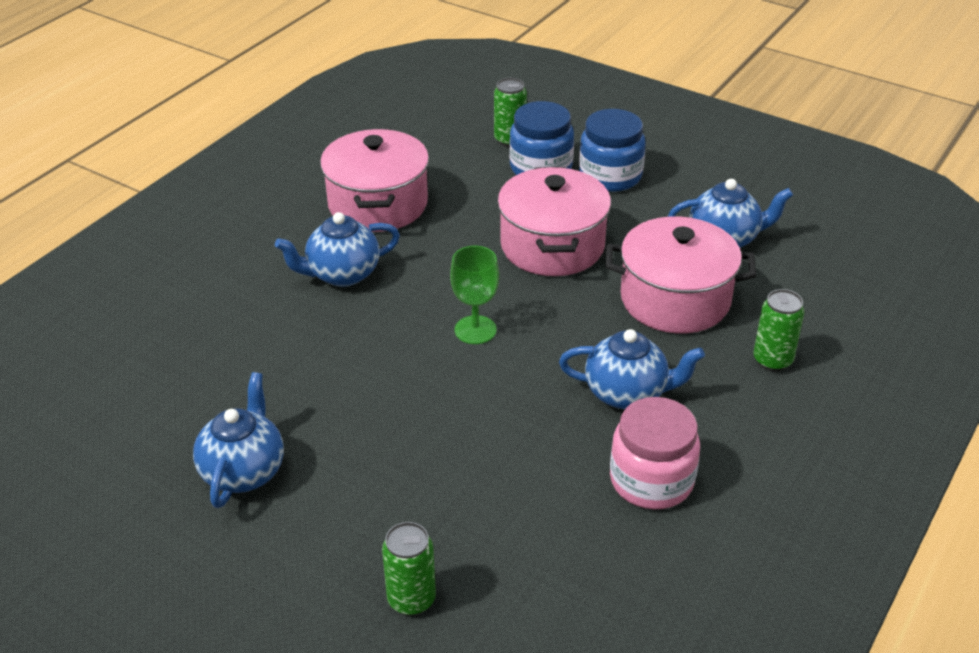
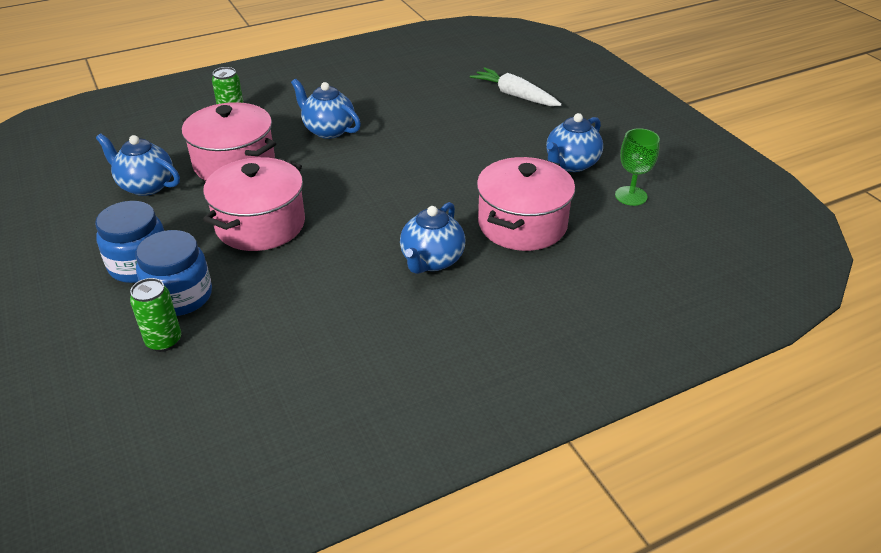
camera: 150 degrees left, 0 degrees up
blue teapot [275,212,400,287] -> blue teapot turned 105 degrees clockwise [400,202,465,274]
pink pot [320,129,429,232] -> pink pot moved to [477,157,575,251]
green can [382,522,436,616] -> white carrot [470,67,562,106]
green goblet [450,246,499,344] -> green goblet moved to [615,128,660,206]
pink jar [610,397,700,509] -> none

